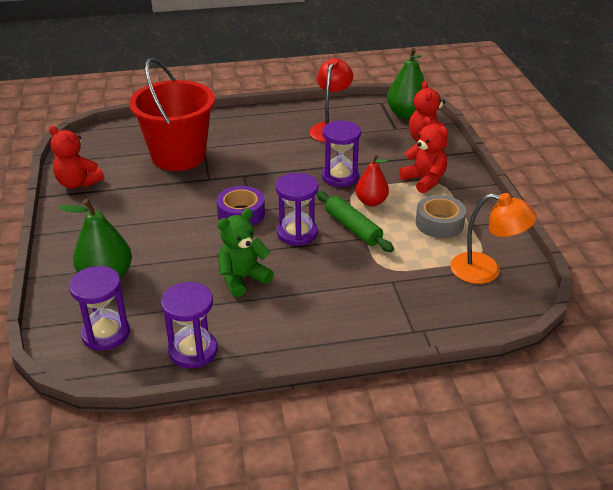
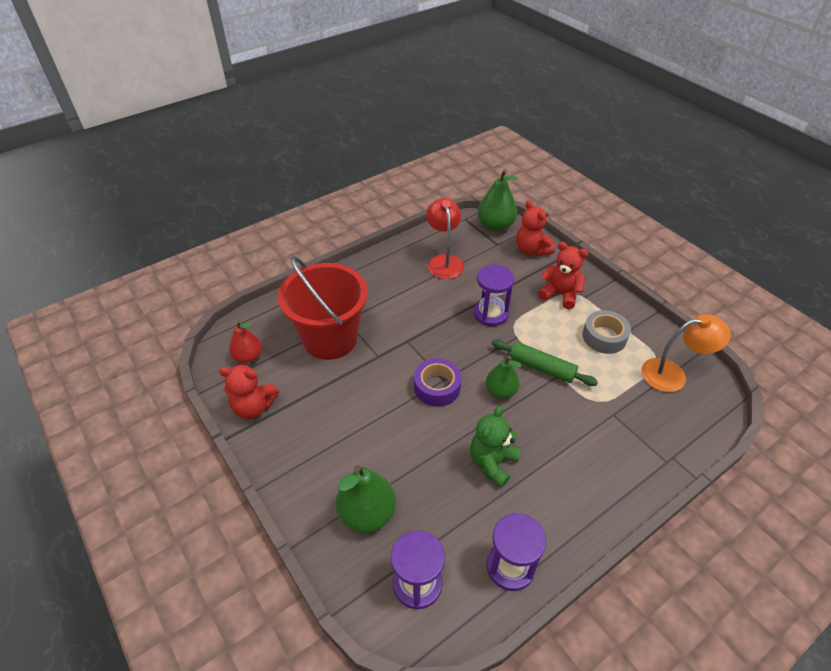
camera: 25 degrees left, 10 degrees up
purple hourglass [276,173,318,246] -> green pear [486,356,521,399]
red pear [356,155,389,206] -> red pear moved to [229,320,262,364]

